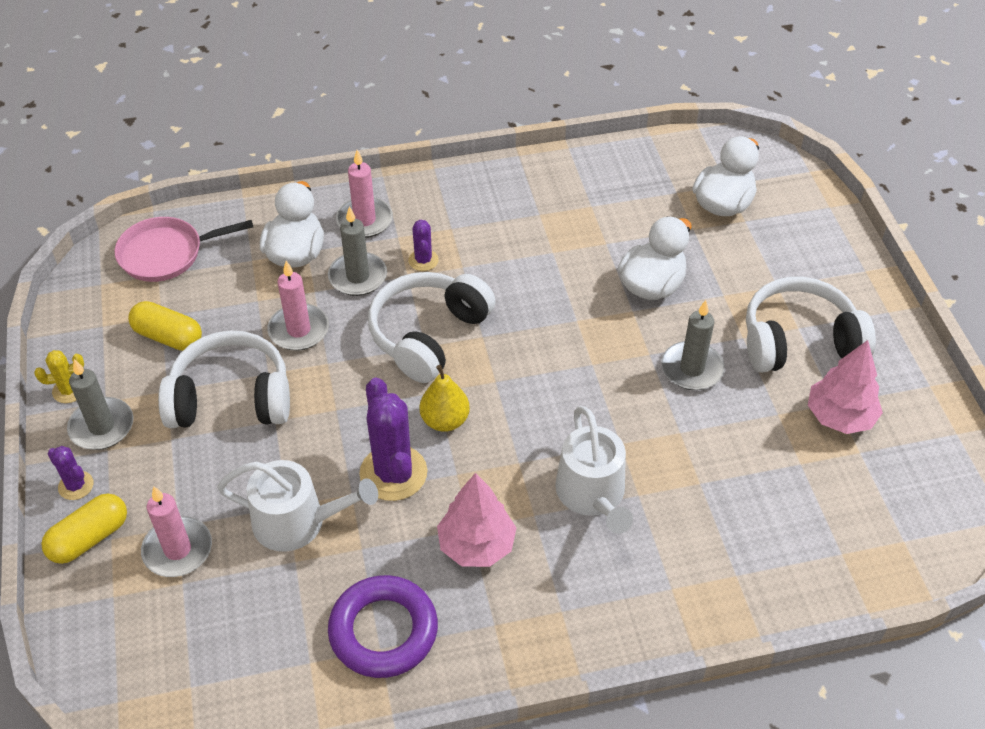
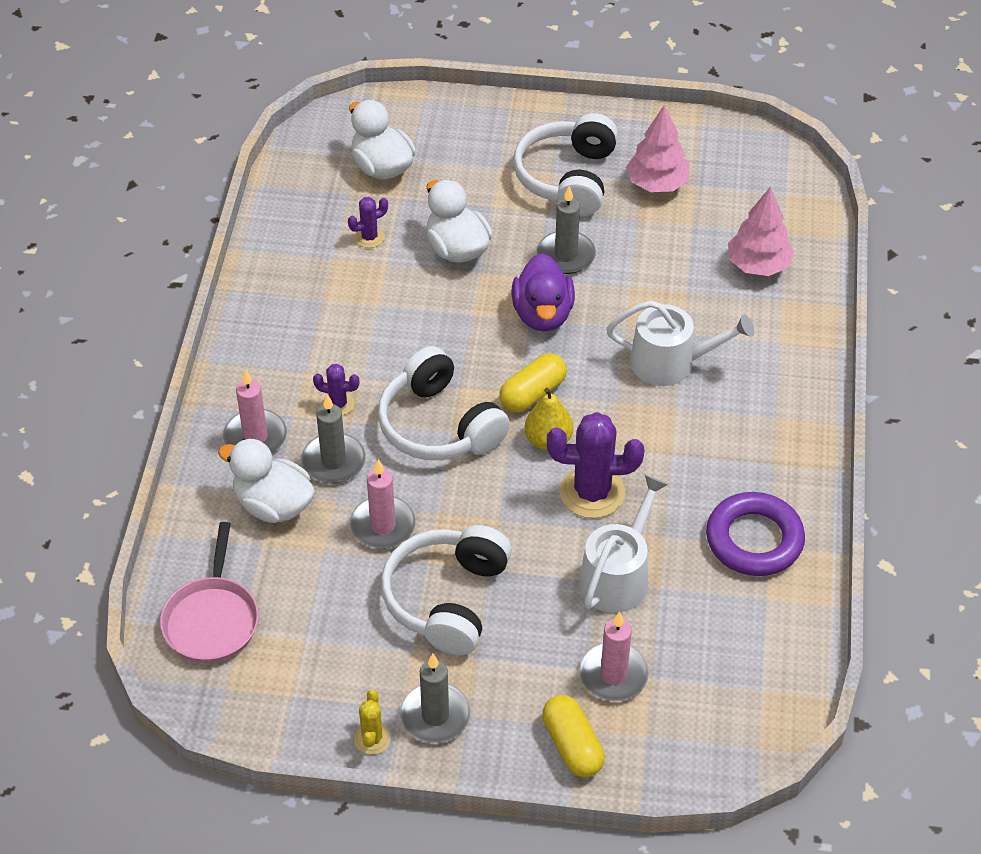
camera: 70 degrees left, 0 degrees up
purple cactus [48,446,94,500] -> purple cactus moved to [348,197,388,248]
yellow capsule [128,301,202,351] -> yellow capsule moved to [500,353,567,412]
pink tree [437,473,516,567] -> pink tree moved to [728,187,794,276]
none -> purple duck [511,253,575,331]

